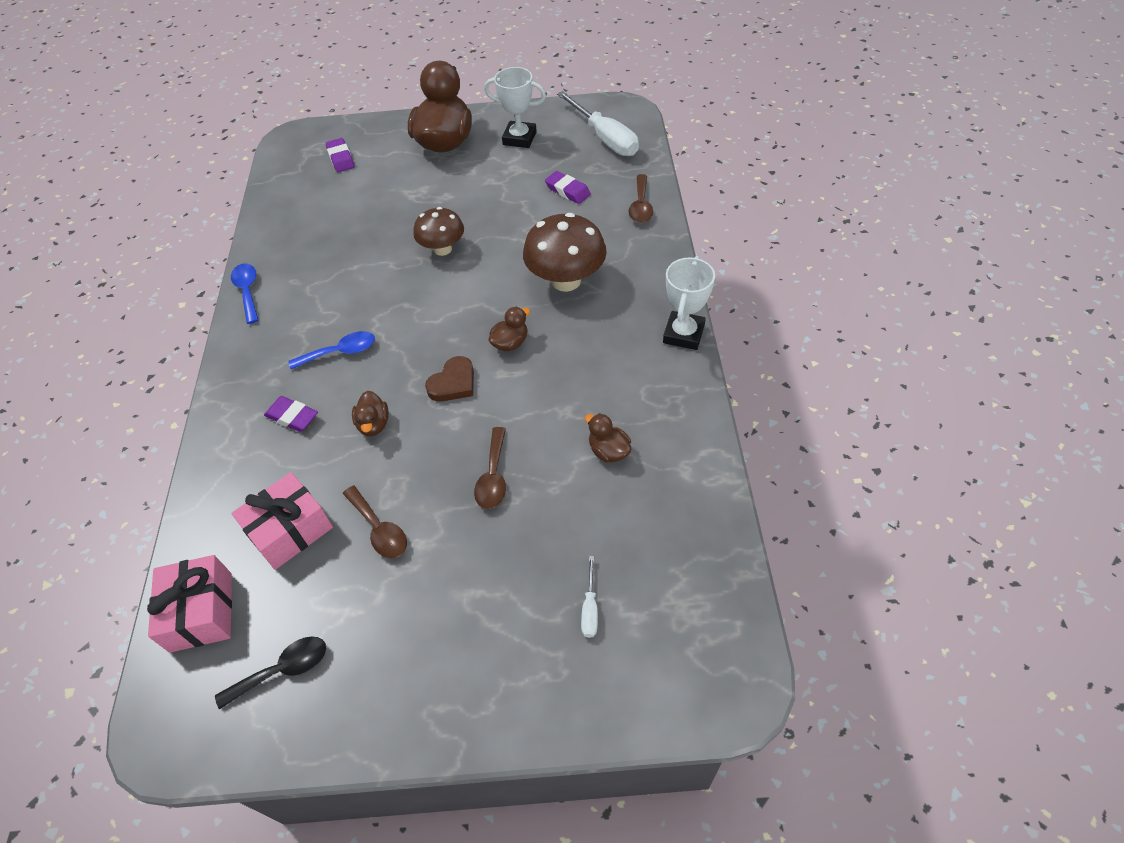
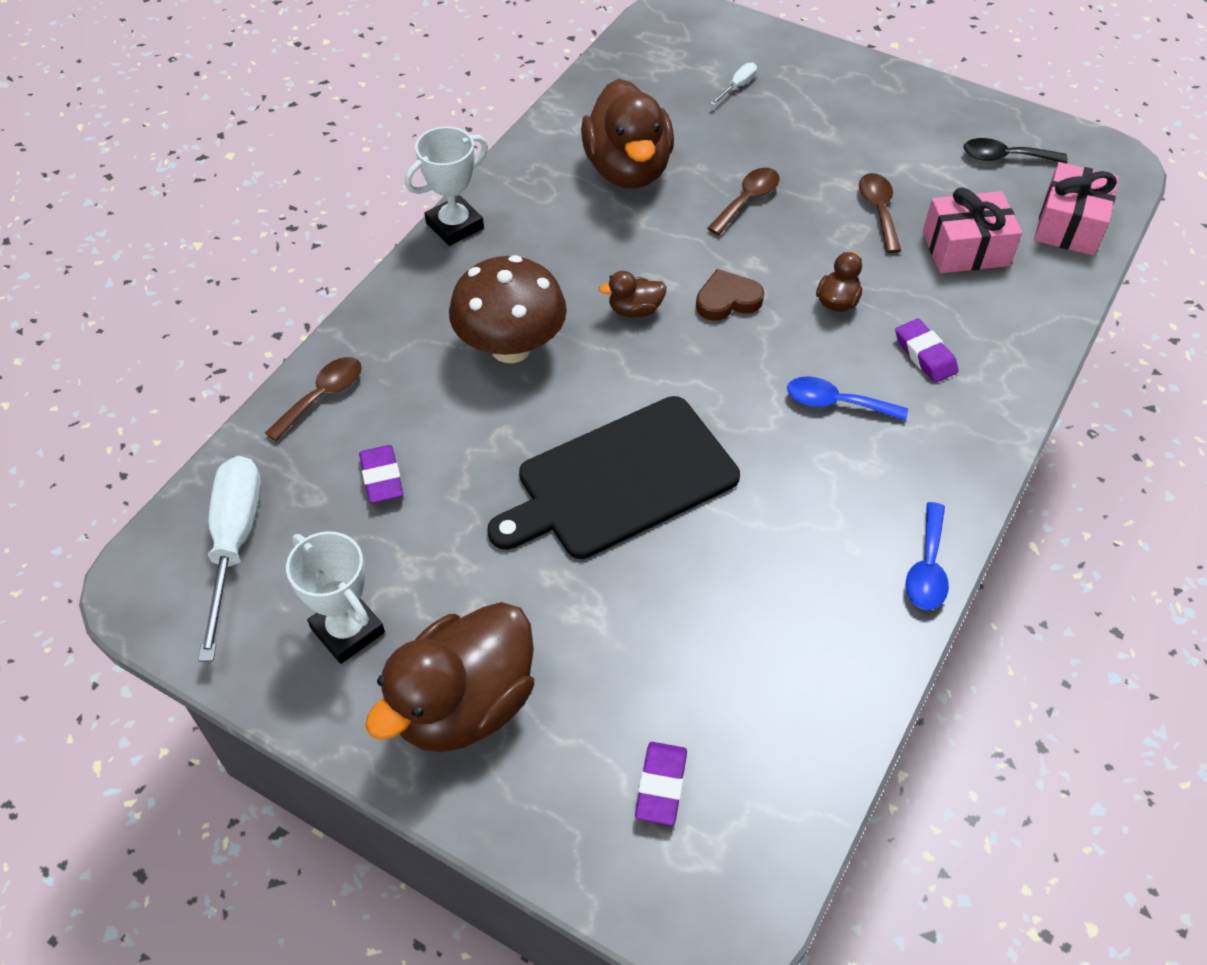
camera: 150 degrees left, 0 degrees up
brown mushroom [413,207,464,256] -> black cutting board [487,396,740,559]
brown duck [585,413,632,462] -> brown duck [581,79,674,189], size x2.27

